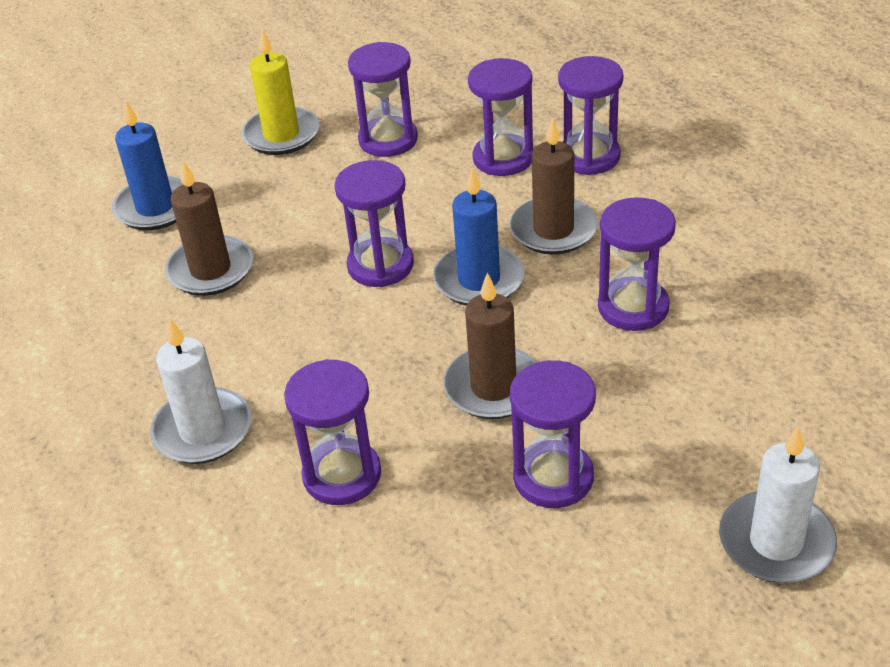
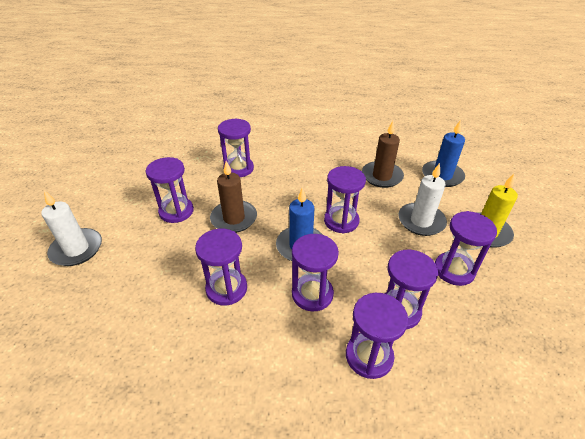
camera: 120 degrees right, 0 degrees up
white candle [150,319,252,464] -> white candle moved to [398,163,447,236]
brown candle [509,118,598,255] -> purple hourglass [292,234,339,311]

